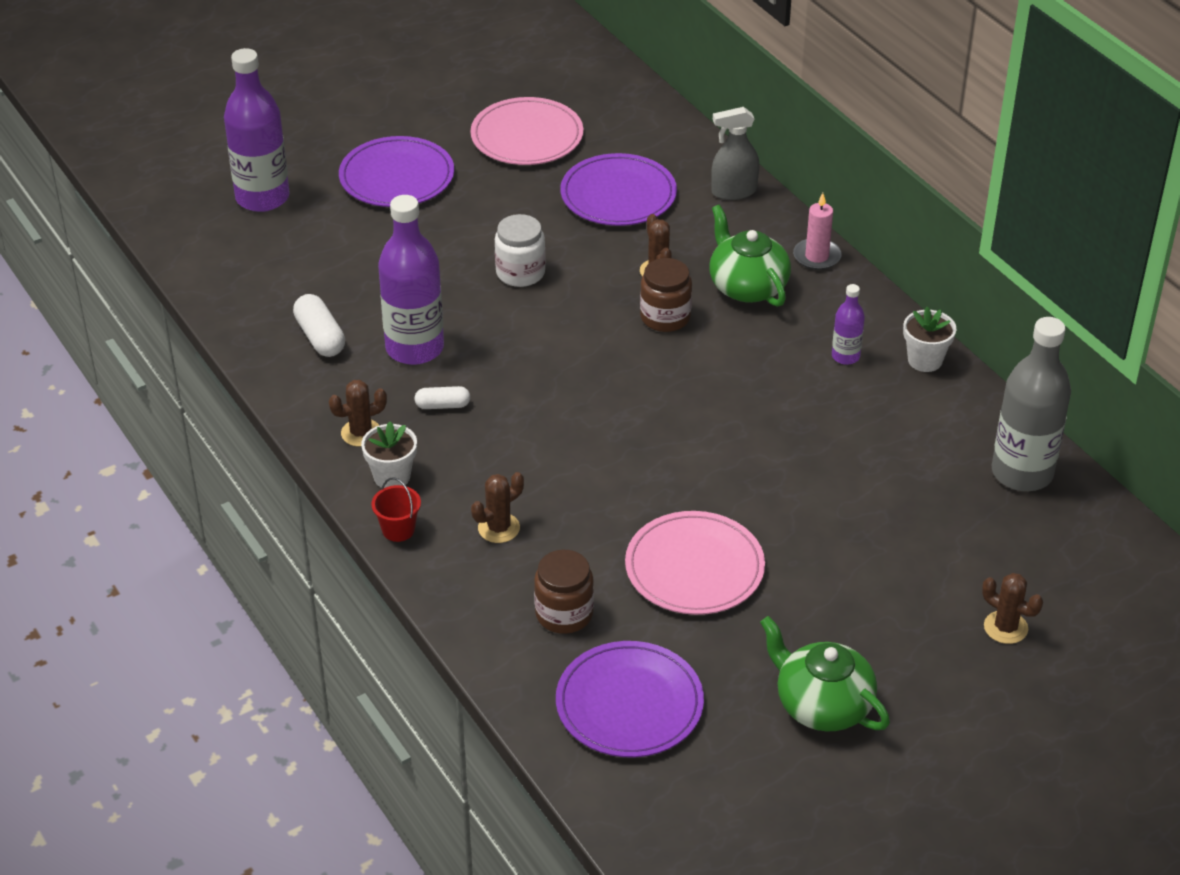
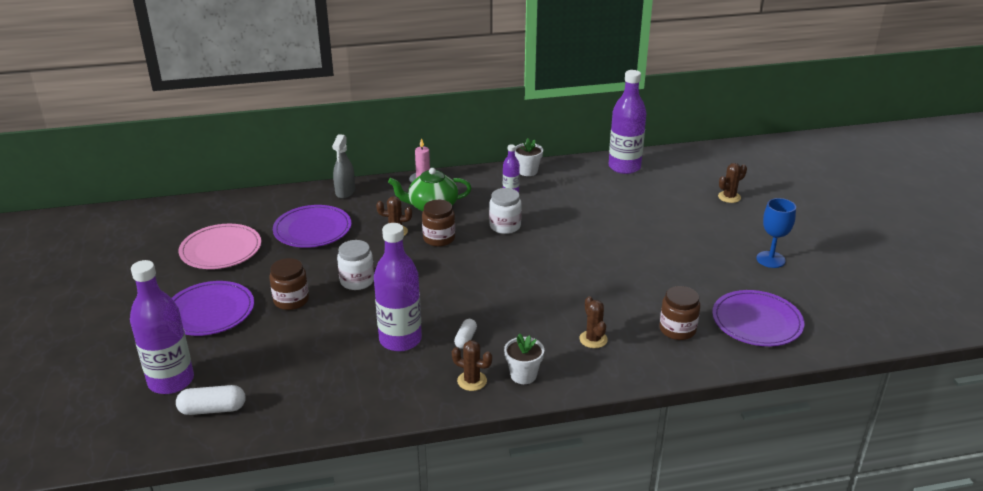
camera: 70 degrees left, 10 degrees down
white capsule [293,294,345,357] -> white capsule moved to [176,385,246,415]
brown cactus [329,380,387,447] -> brown cactus turned 60 degrees counterclockwise [452,340,492,391]
red bucket [371,477,421,542] -> none
pink plate [625,511,765,615] -> none
green teapot [760,616,890,731] -> blue goblet [756,198,796,268]
grey bottle [992,317,1071,491] -> purple bottle [609,70,647,174]
none -> brown jar [269,258,309,310]
none -> white jar [489,188,522,234]

